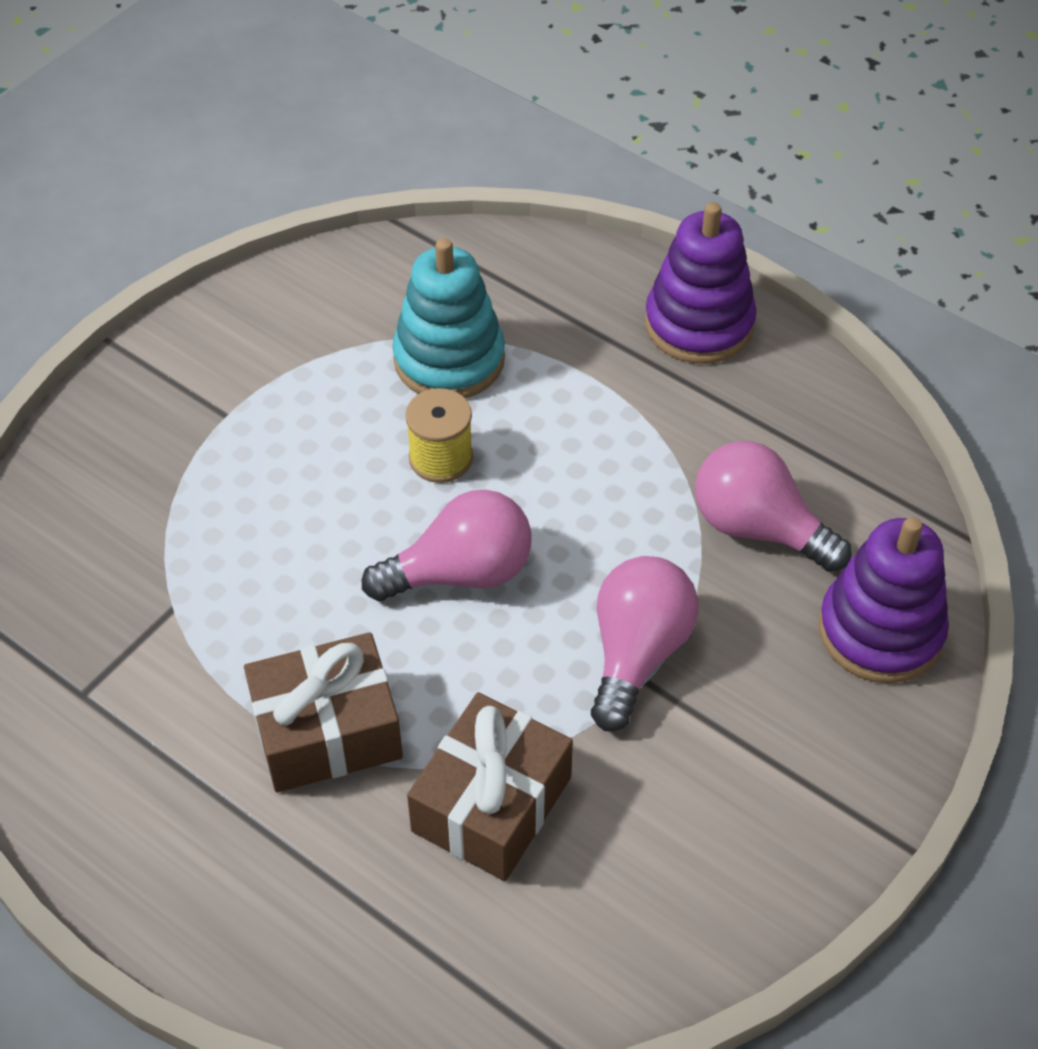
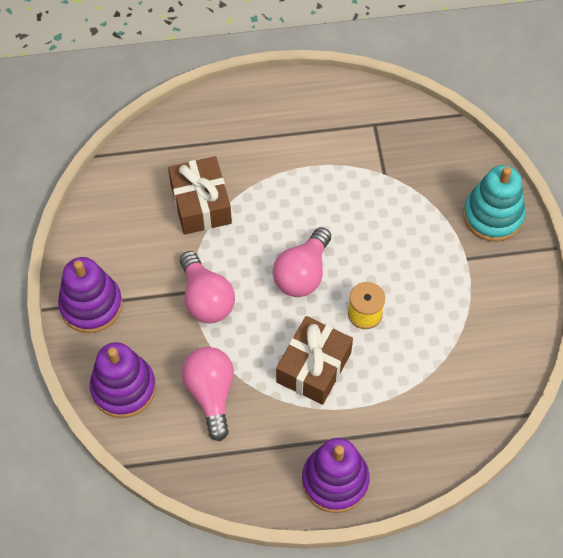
camera: 135 degrees right, 10 degrees up
brown gift [244,632,403,792] -> brown gift moved to [276,316,353,405]
turquoise stacking toy [392,238,505,399] -> turquoise stacking toy moved to [463,165,526,242]
pink light bulb [695,441,852,572] -> pink light bulb turned 90 degrees counterclockwise [181,347,234,441]
none -> purple stacking toy [58,257,123,333]

